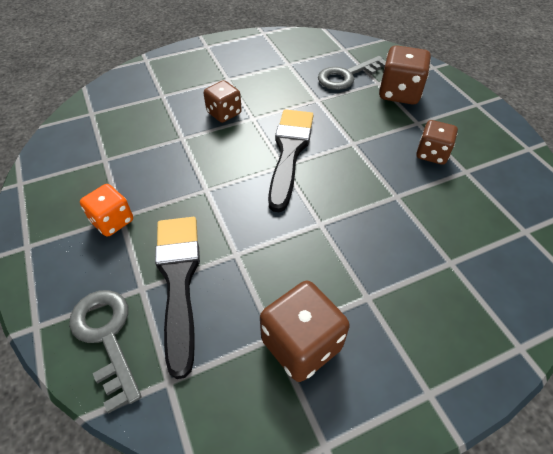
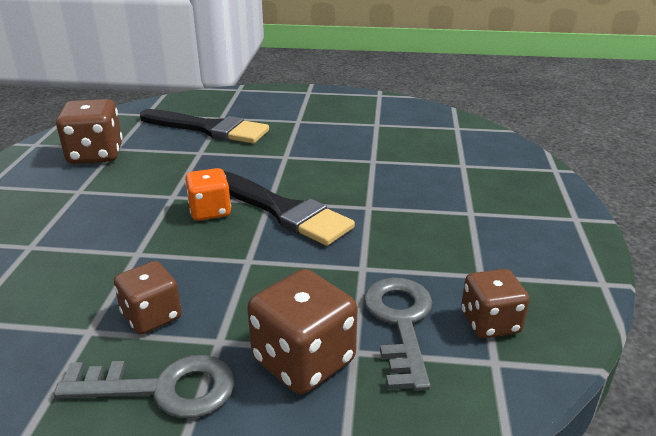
camera: 120 degrees right, 20 degrees down
grey key [69,290,142,413] -> grey key moved to [54,355,235,419]
orange dice [80,184,133,237] -> orange dice moved to [185,168,231,221]
brown dice [204,80,242,123] -> brown dice moved to [461,269,530,338]

